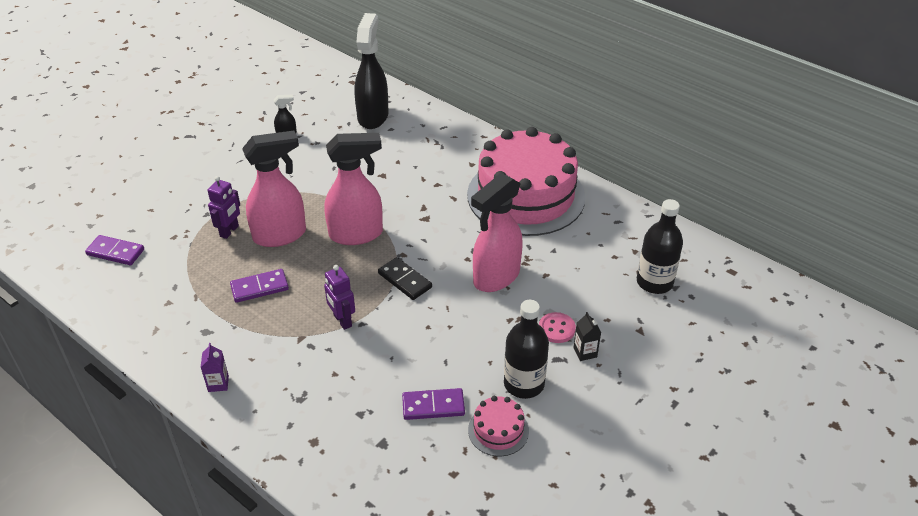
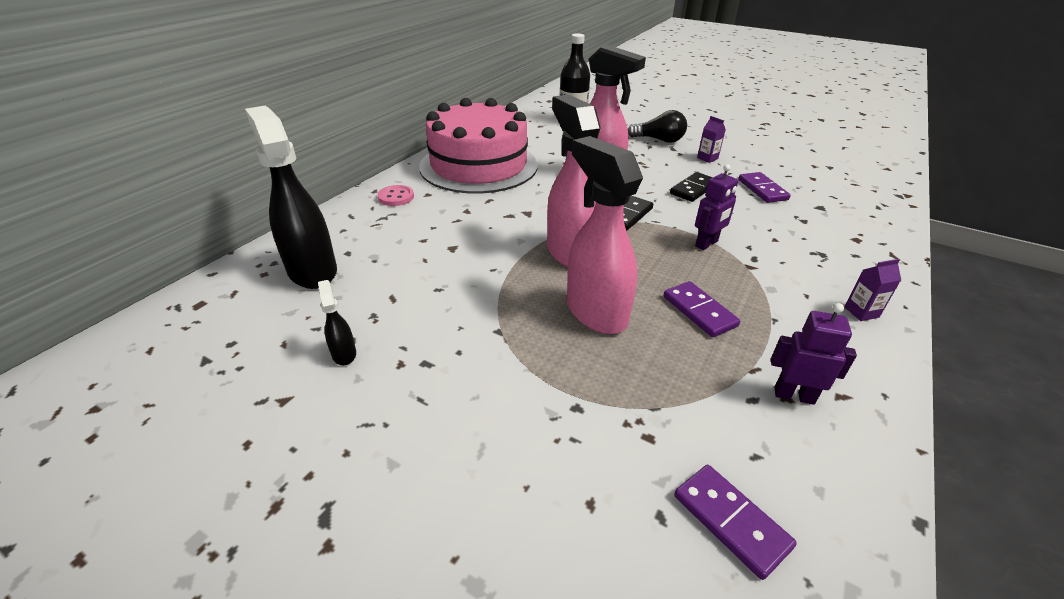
camera: 100 degrees left, 5 degrees down
purple domino [85,235,144,265] -> purple domino turned 45 degrees counterclockwise [674,465,797,580]
purple robot [207,176,240,239] -> purple robot moved to [771,303,857,405]
black spray bottle [354,13,389,129] -> black spray bottle turned 60 degrees clockwise [245,106,337,289]
pink cake [468,396,529,456] -> none
black bottle [504,300,549,399] -> purple carton [697,116,726,163]
pink button [539,312,576,343] -> pink button moved to [377,185,414,206]
black carton [573,312,601,361] -> black light bulb [628,110,687,143]
none -> black domino [670,172,713,202]

